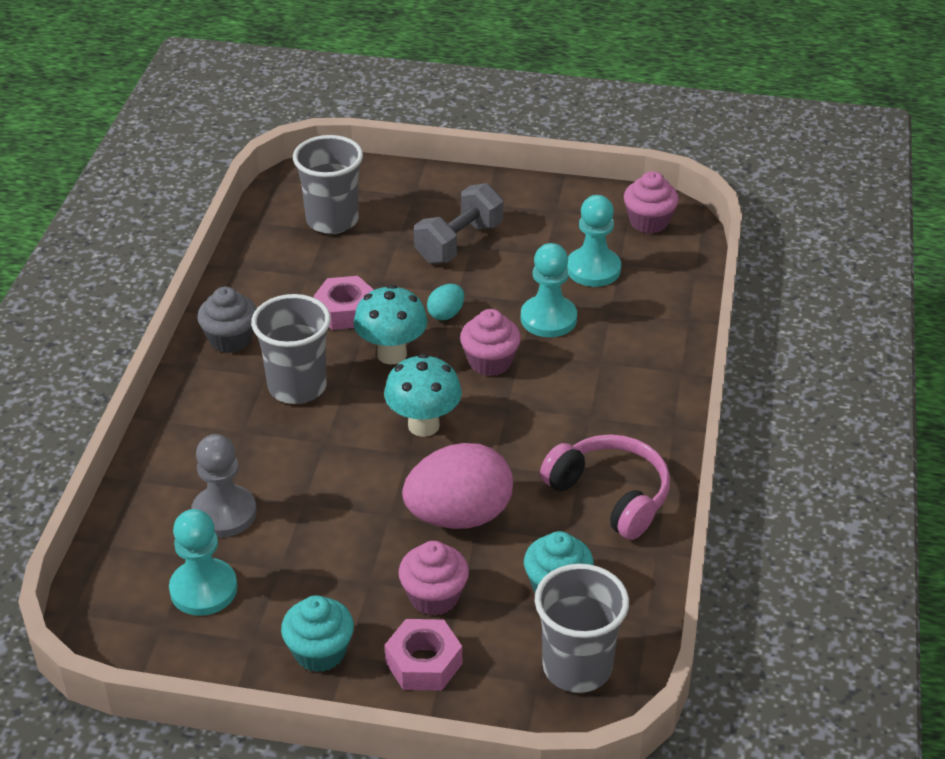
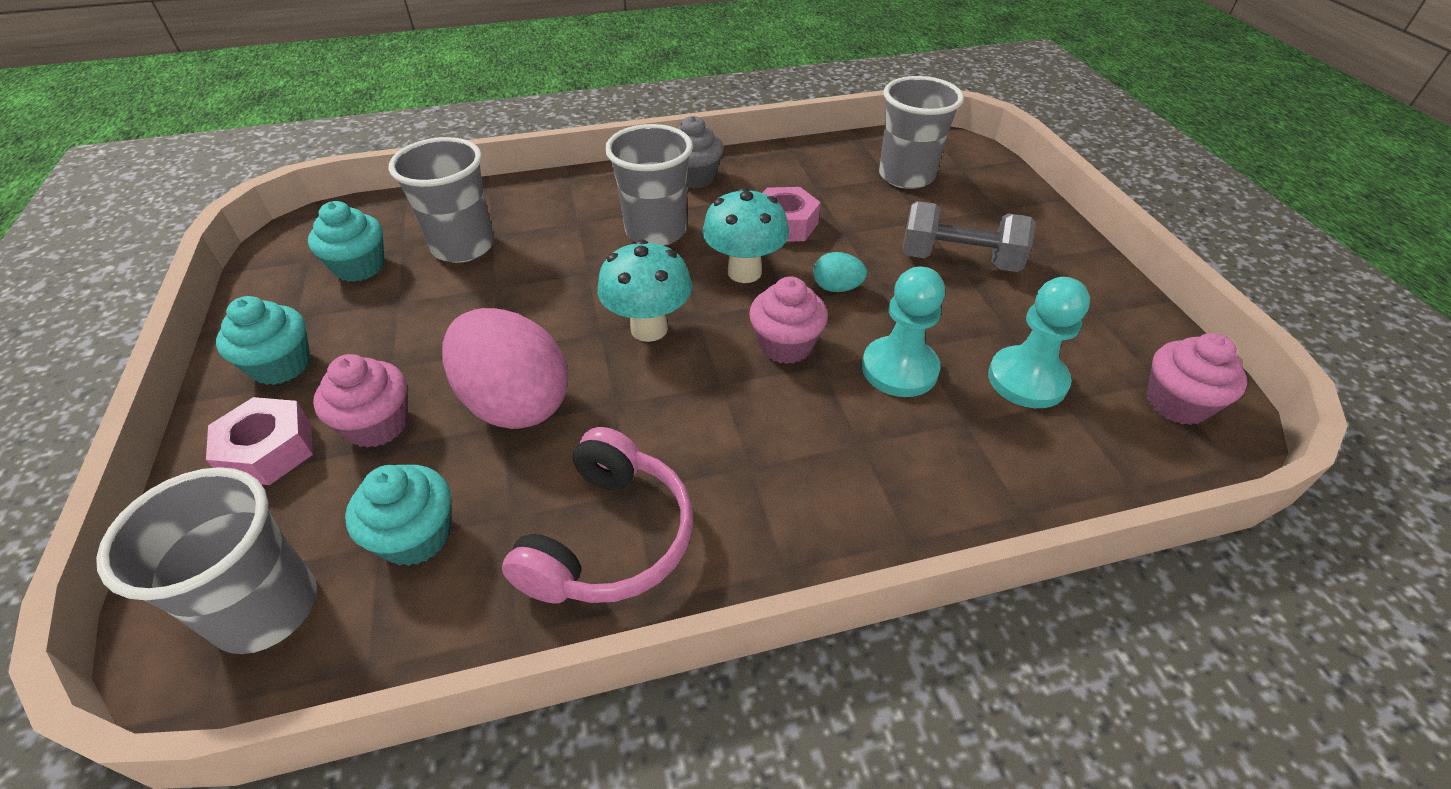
camera: 65 degrees right, 5 degrees up
turquoise pawn [169,509,238,616] -> turquoise cupcake [308,201,385,282]
grey pawn [191,434,257,537] -> grey cup [388,137,494,263]

